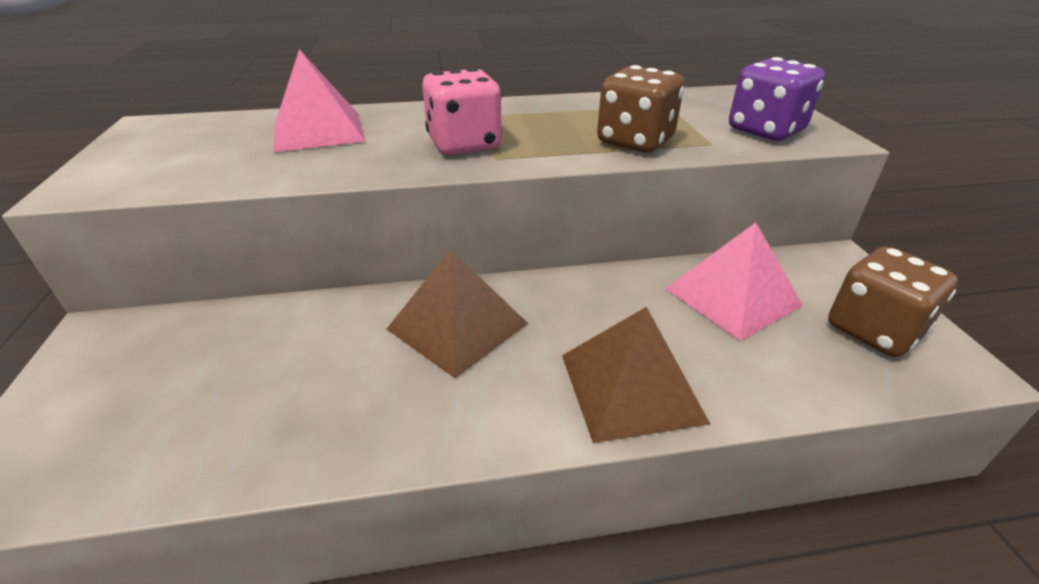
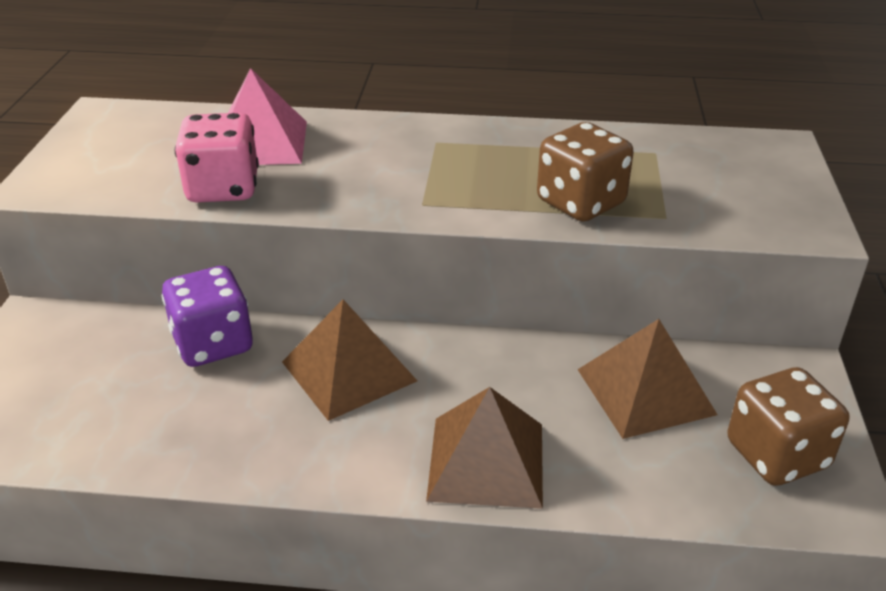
camera: 15 degrees right, 0 degrees up
pink dice [422,68,502,155] -> pink dice moved to [175,113,259,203]
pink pyramid [665,222,803,341] -> brown pyramid [577,319,718,439]
purple dice [729,57,825,141] -> purple dice moved to [161,266,253,367]

